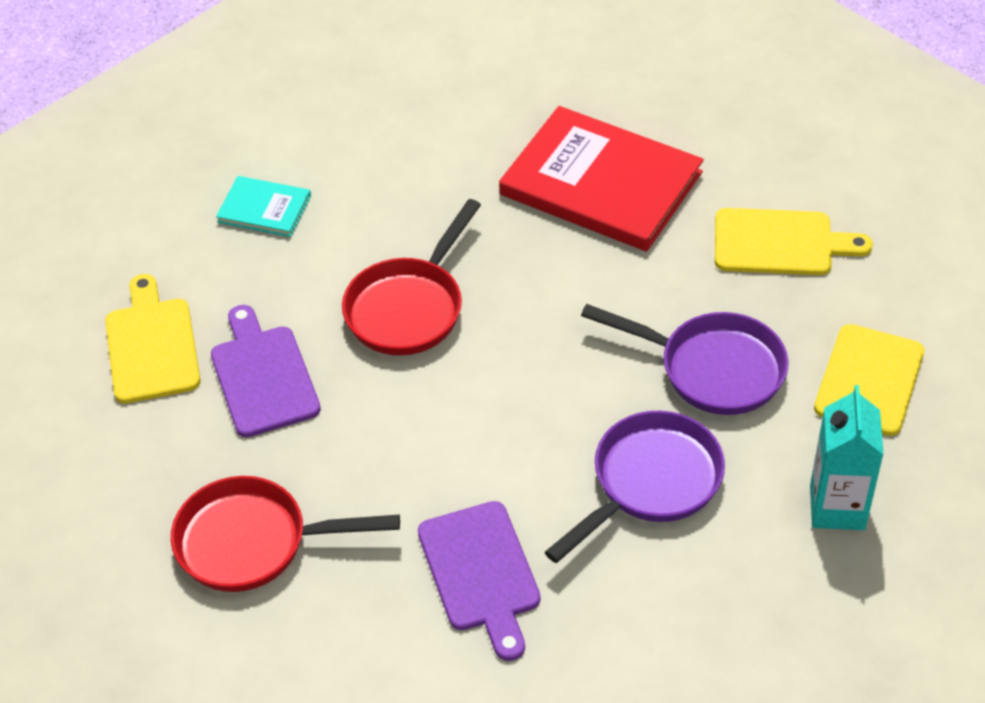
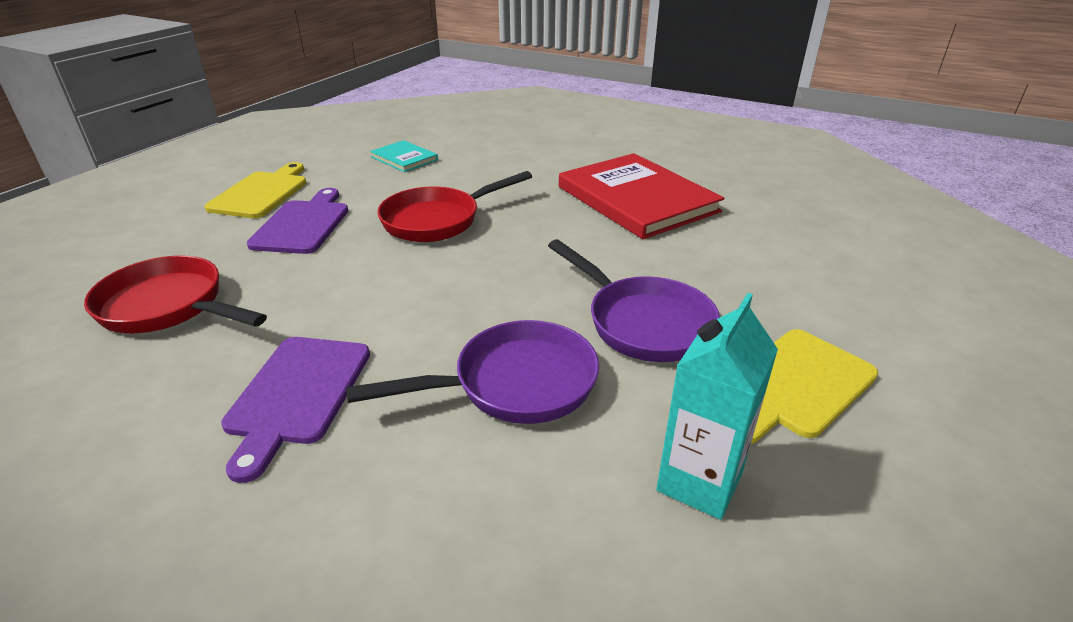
camera: 25 degrees right, 15 degrees down
yellow cutting board [715,208,873,275] -> none

